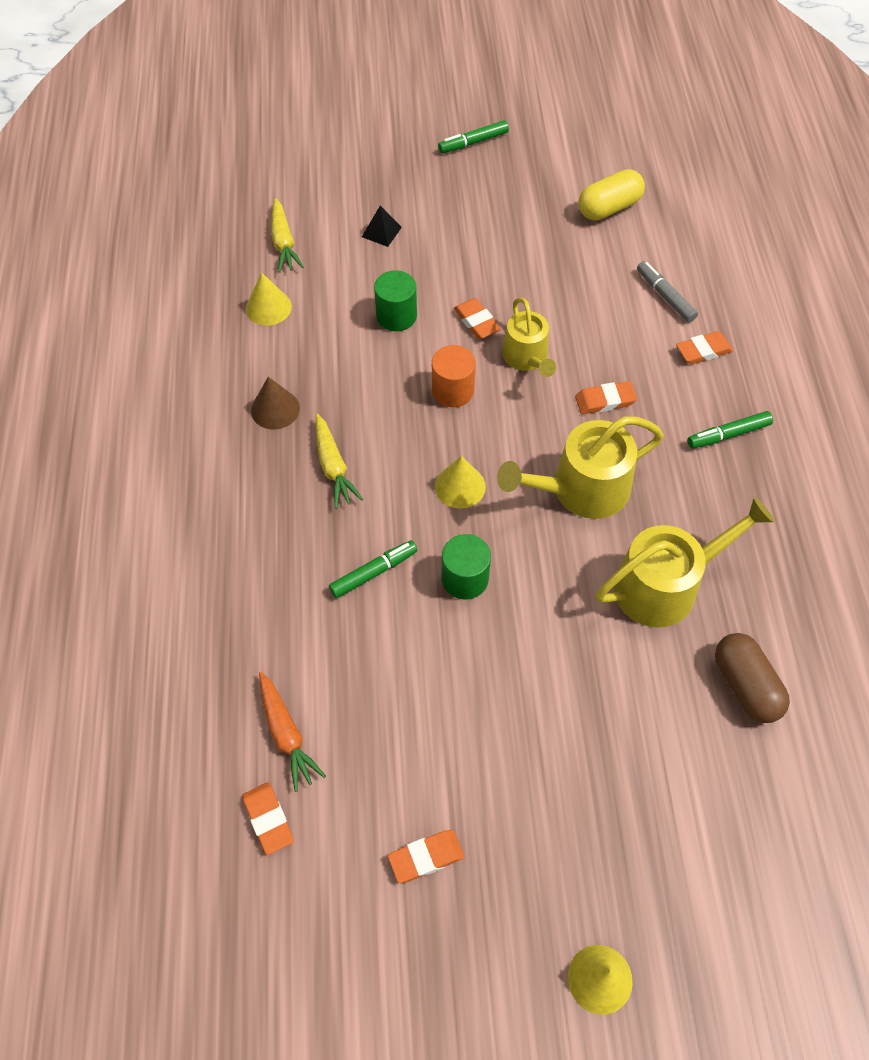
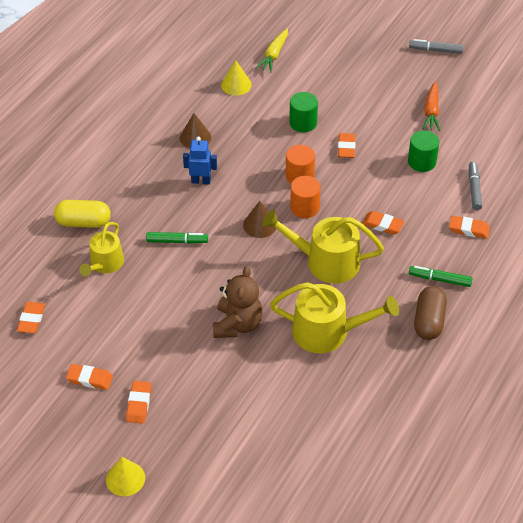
camera: 35 degrees right, 10 degrees down
orange carrot [259,672,326,792] -> orange carrot moved to [422,82,440,131]
yellow carrot [315,414,363,509] -> blue robot [183,137,217,184]
black pyramid [362,206,402,247] -> none
yellow cone [435,456,486,509] -> brown cone [243,201,276,238]
green marker [438,120,509,153] -> grey marker [409,39,464,54]
green cylinder [441,534,491,600] -> green cylinder moved to [408,130,439,172]
yellow watering can [502,297,556,377] -> yellow watering can moved to [79,222,124,276]
yellow capsule [578,169,645,220] -> yellow capsule moved to [54,200,111,228]
brown capsule [715,633,790,723] -> brown capsule moved to [414,286,447,340]
none -> orange eraser [126,381,151,424]
none -> brown teddy bear [213,266,263,338]
none -> orange cylinder [290,176,321,218]

